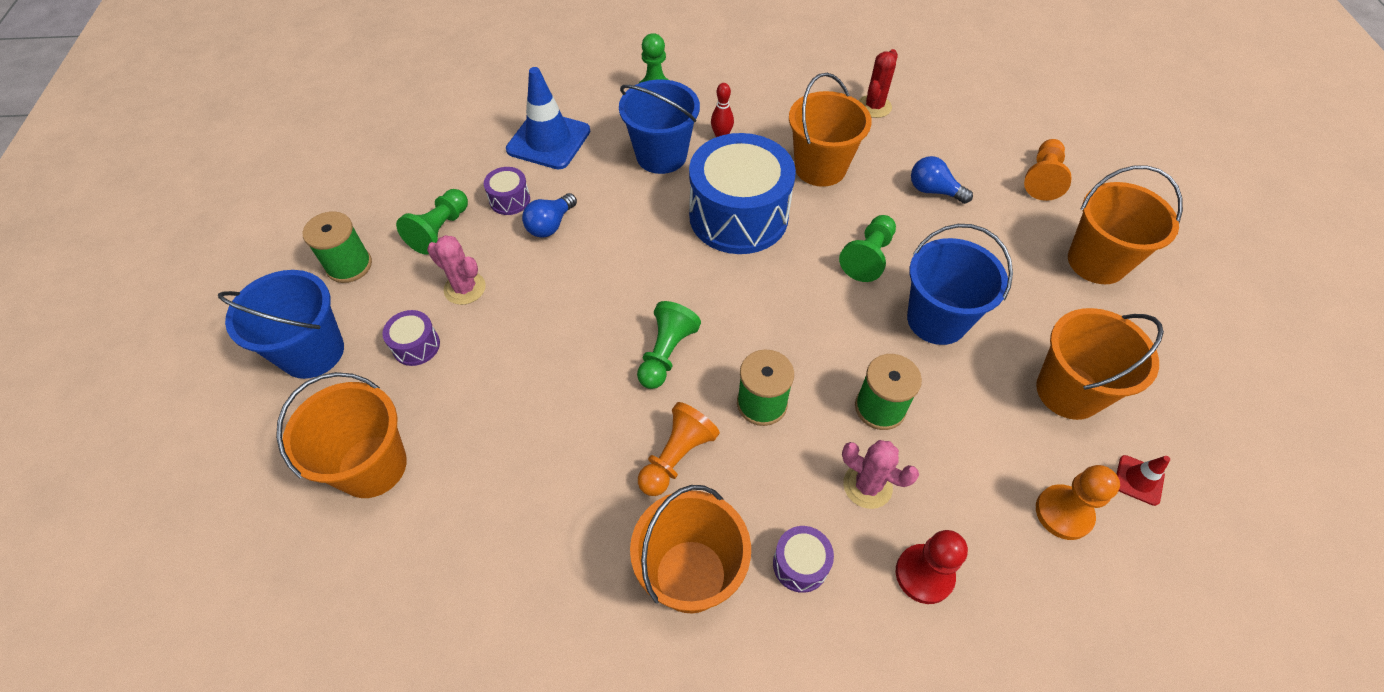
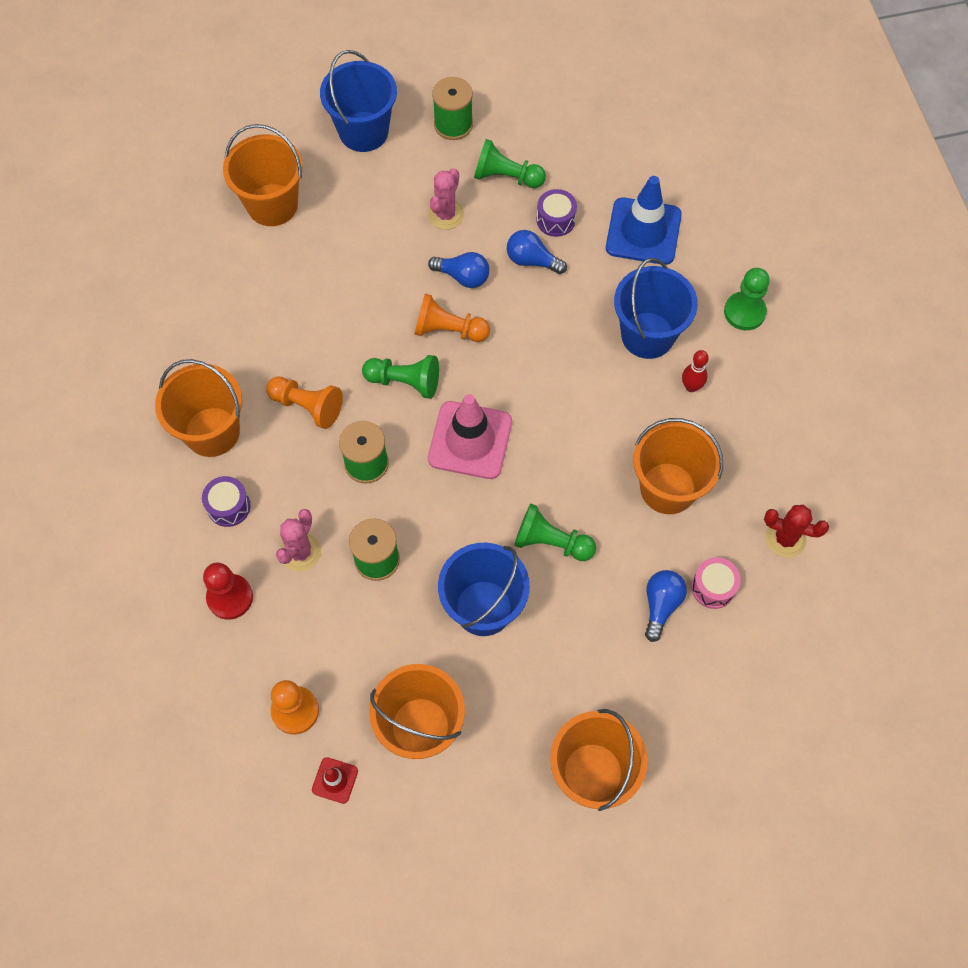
camera: 80 degrees right, 10 degrees up
purple drum [382,310,440,366] -> none
blue drum [689,133,796,254] -> none
orange pawn [1024,139,1071,201] -> orange pawn moved to [414,294,490,342]
none -> blue light bulb [428,252,489,288]
none -> pink traffic cone [428,394,512,479]
none -> pink drum [691,557,741,609]

